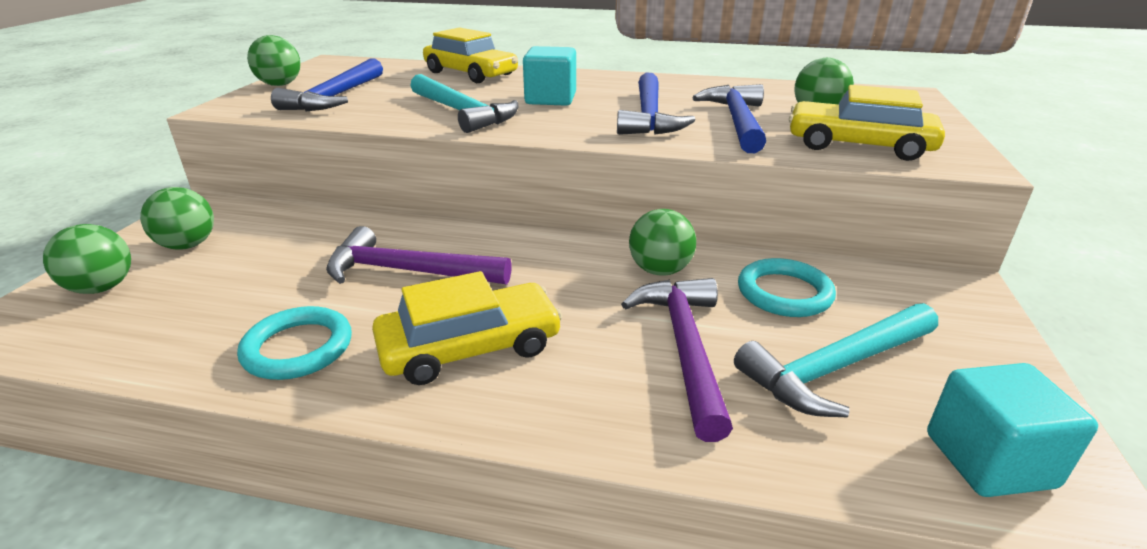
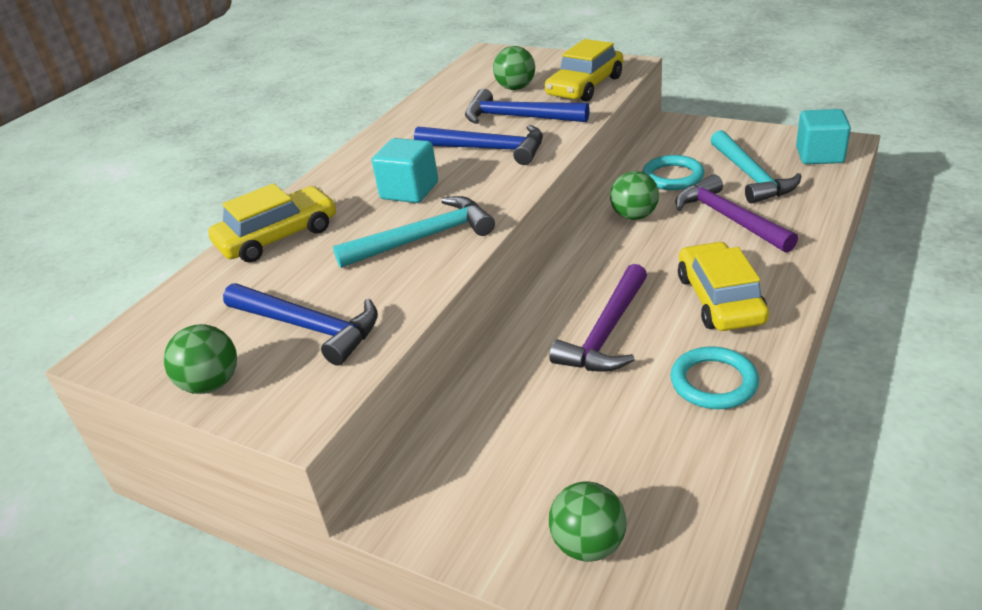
camera: 70 degrees left, 5 degrees up
green ball [140,187,214,249] -> none
purple hammer [621,278,733,442] -> purple hammer turned 45 degrees clockwise [675,174,798,253]

